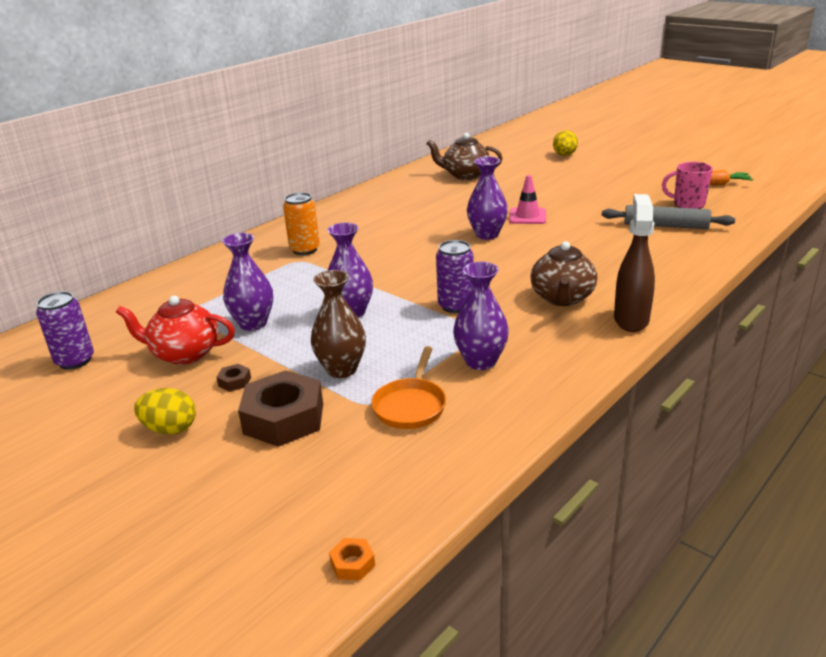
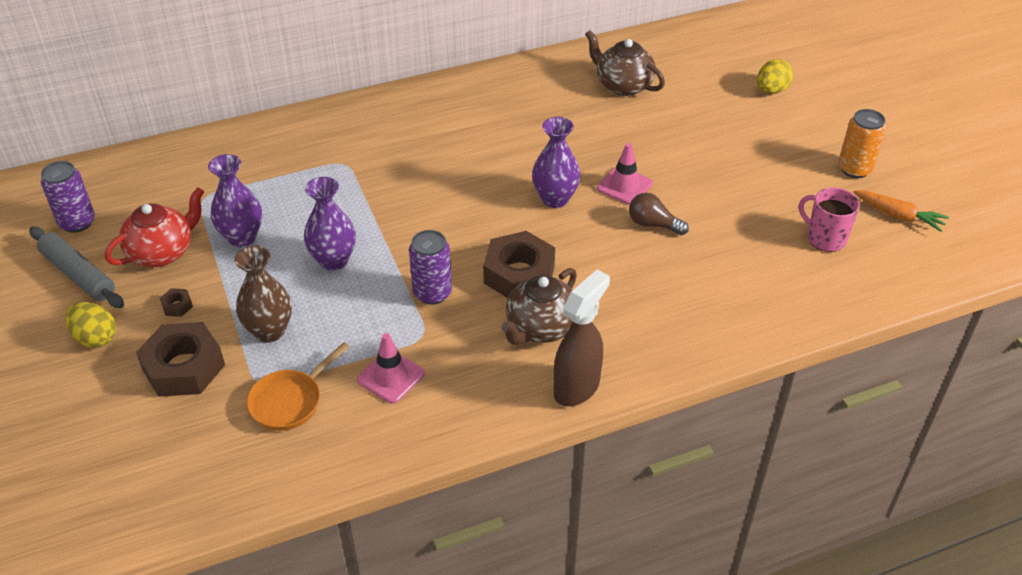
camera: 25 degrees right, 15 degrees up
red teapot [116,296,235,365] -> red teapot turned 105 degrees clockwise [105,187,204,267]
orange can [283,192,320,255] -> orange can moved to [838,109,886,178]
orange nut [329,538,375,580] -> none
purple vase [453,262,509,370] -> pink traffic cone [357,333,425,404]
grey rolling pin [602,205,735,229] -> grey rolling pin moved to [29,227,124,308]
none -> brown nut [483,231,555,298]
none -> brown light bulb [629,193,689,235]

